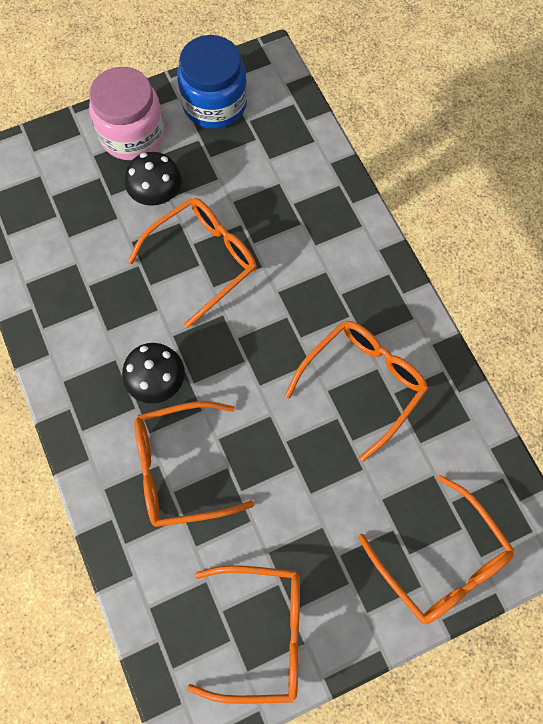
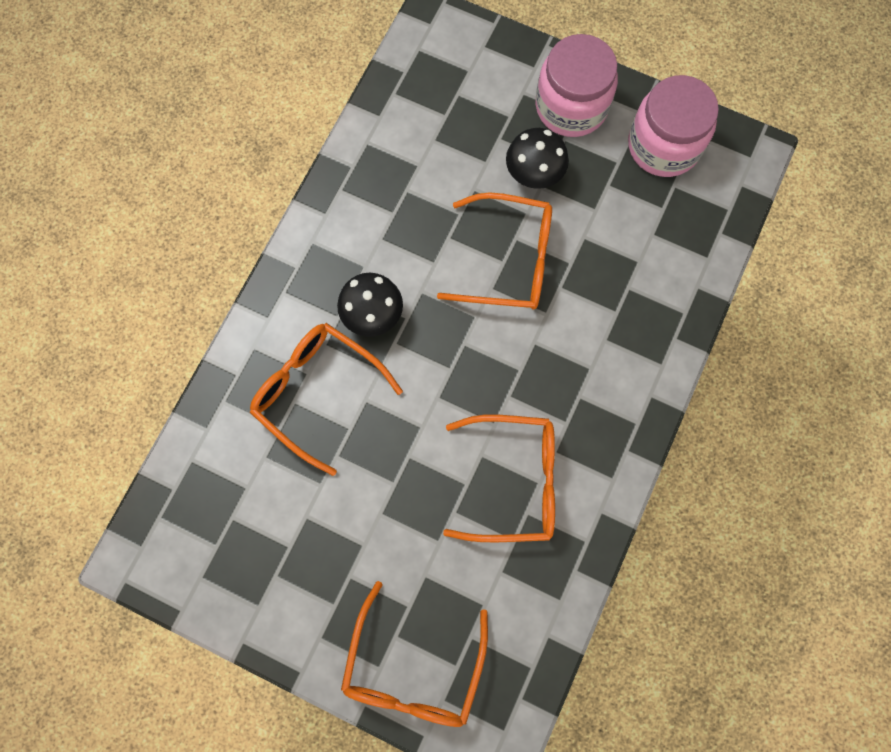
camera: 50 degrees right, 5 degrees up
blue jar [177,35,247,129] -> pink jar [628,75,719,177]
orange glasses [187,565,300,704] -> none

